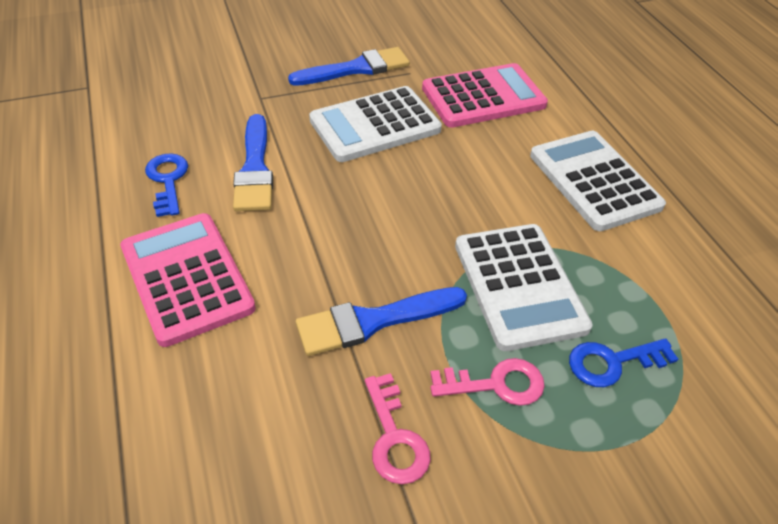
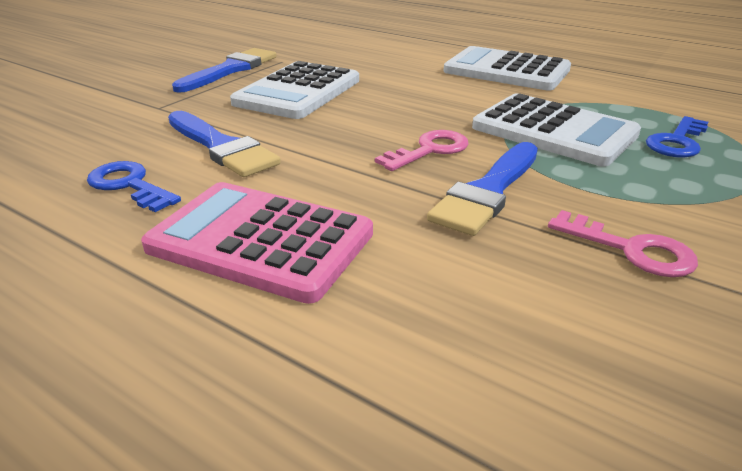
camera: 35 degrees left, 15 degrees down
pink calculator [422,63,548,128] -> none
pink key [430,358,545,406] -> pink key moved to [375,130,468,171]

